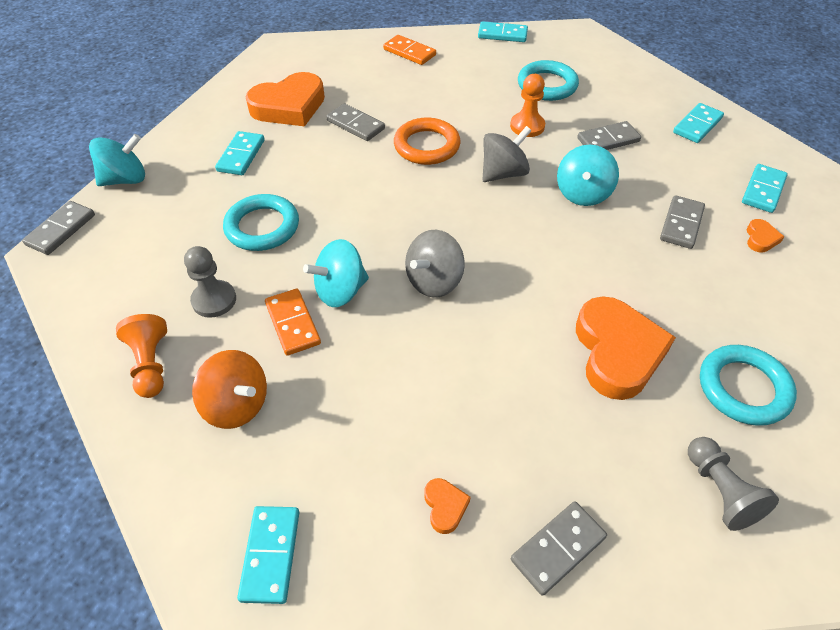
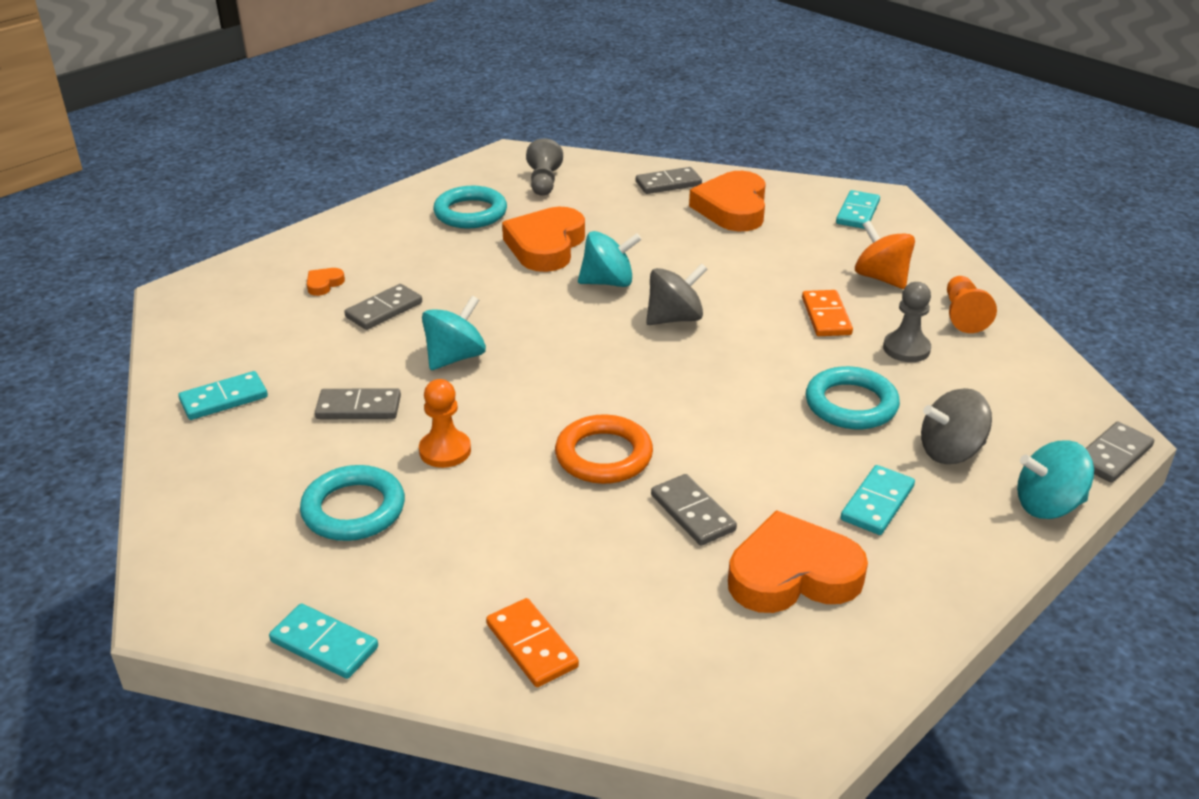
camera: 160 degrees left, 15 degrees down
turquoise spinning top [303,239,369,307] -> turquoise spinning top moved to [578,231,642,287]
orange heart [424,478,471,534] -> orange heart [689,171,766,231], size x2.39
grey spinning top [482,126,532,182] -> grey spinning top moved to [921,388,992,464]
turquoise domino [742,164,788,213] -> none

